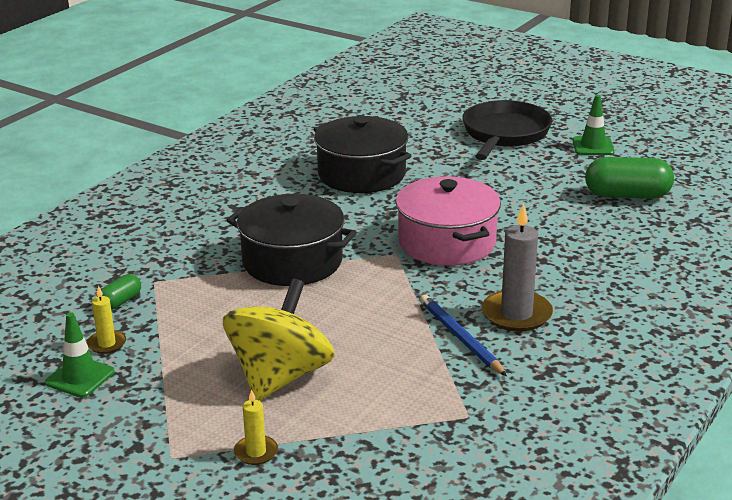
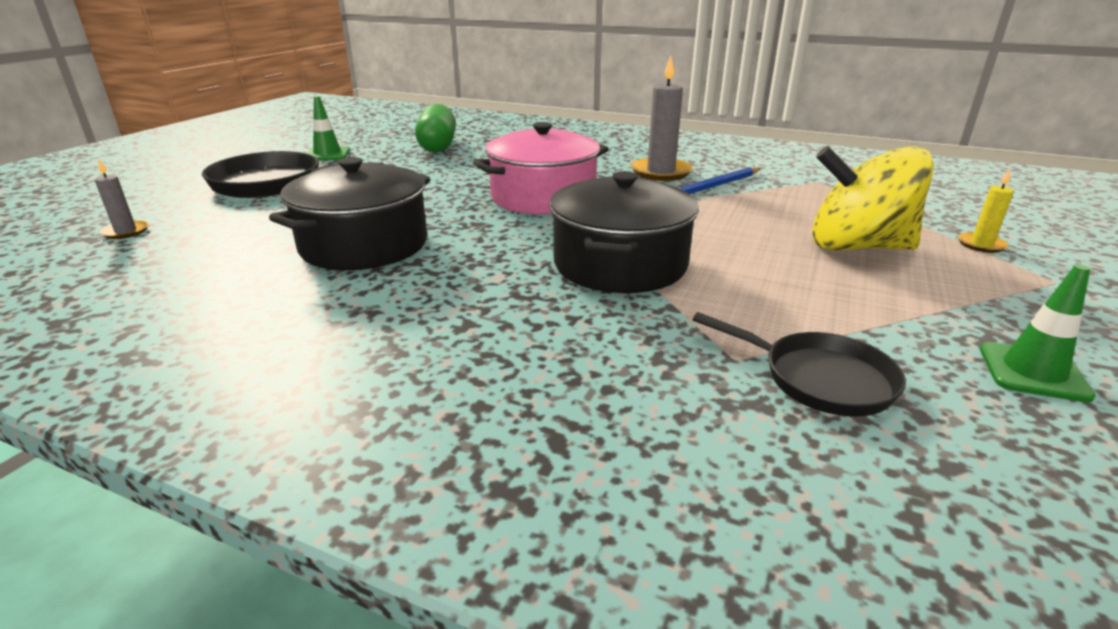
camera: 100 degrees left, 0 degrees up
yellow candle [87,285,126,354] -> none
green capsule [97,274,141,310] -> black pan [693,312,906,416]
none -> grey candle [95,159,149,239]

